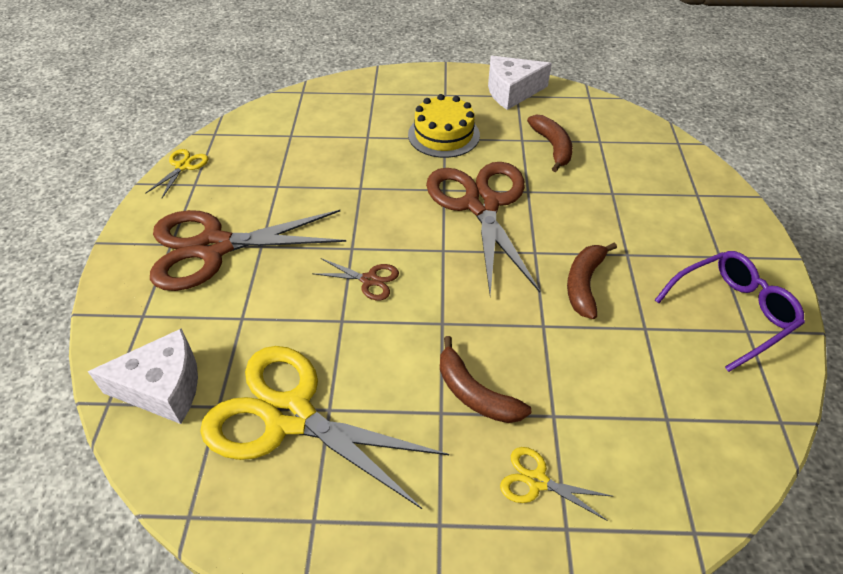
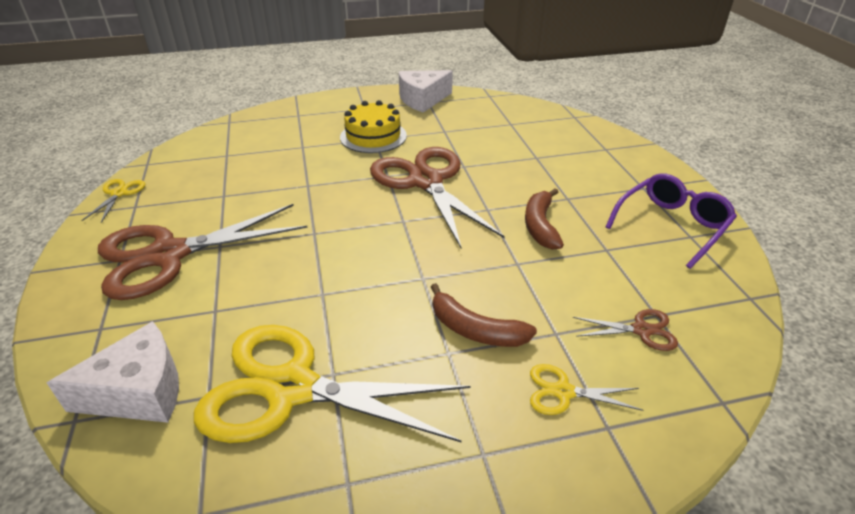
camera: 15 degrees left, 10 degrees down
brown scissors [312,258,399,301] -> brown scissors moved to [573,309,678,351]
brown banana [527,115,573,172] -> none

